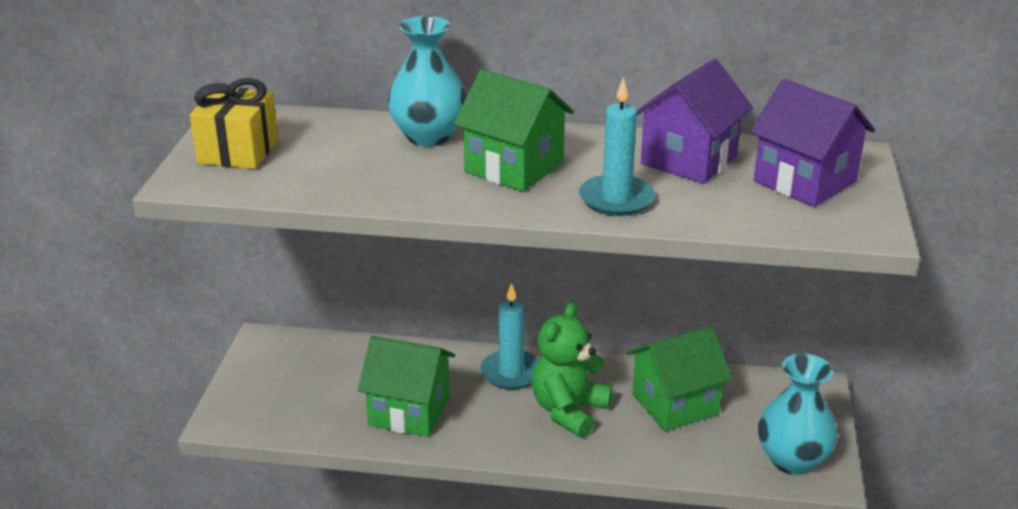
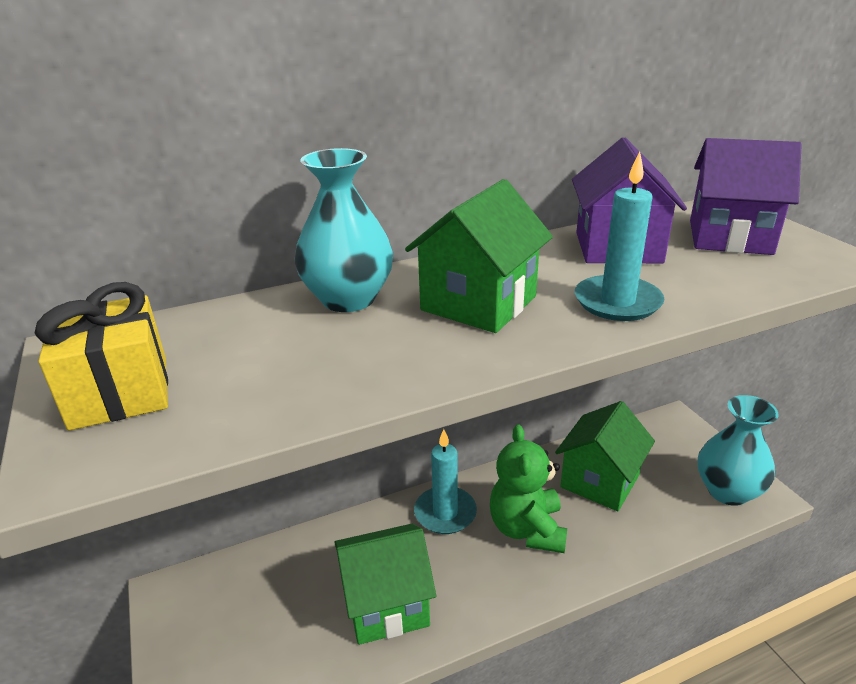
camera: 30 degrees left, 0 degrees up
green house [454,69,574,192] -> green house turned 60 degrees counterclockwise [405,179,553,333]

